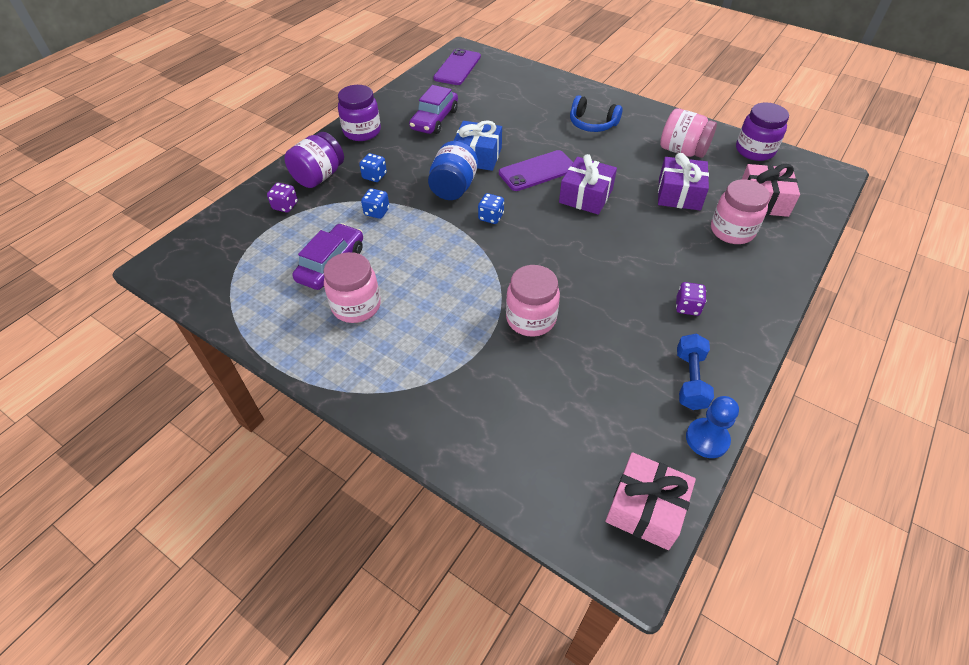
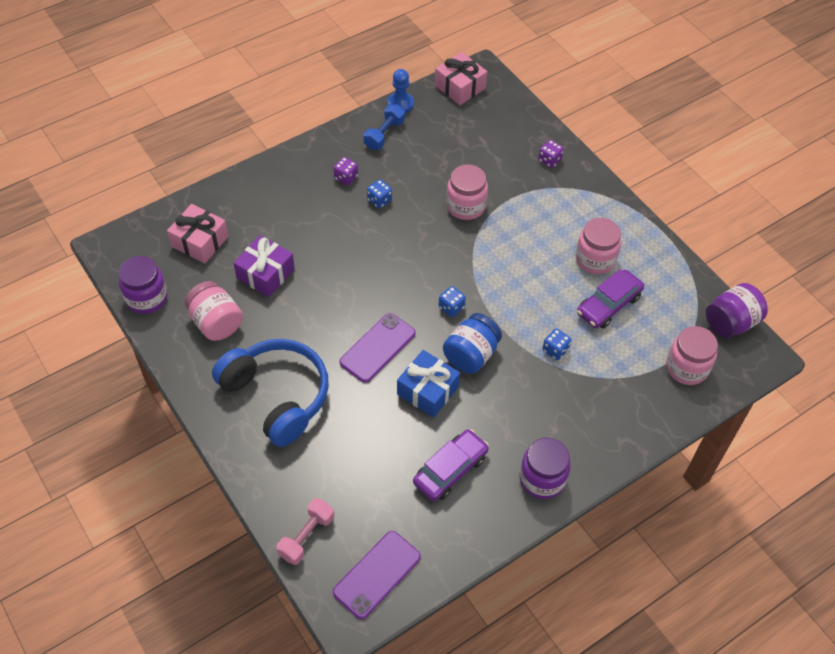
camera: 160 degrees left, 5 degrees up
purple dice [267,183,298,212] -> purple dice moved to [538,140,564,168]
purple jar [285,132,344,188] -> purple jar moved to [706,283,768,338]
blue dice [359,153,387,182] -> blue dice moved to [367,179,392,209]
purple phone [499,150,573,191] -> purple phone turned 45 degrees counterclockwise [339,313,416,383]
purple gift [559,154,617,215] -> none
blue headphones [570,95,623,132] -> blue headphones [212,339,329,447], size x1.82
pink jar [711,179,770,244] -> pink jar moved to [666,326,718,385]
none -> pink dumbbell [276,498,334,565]

